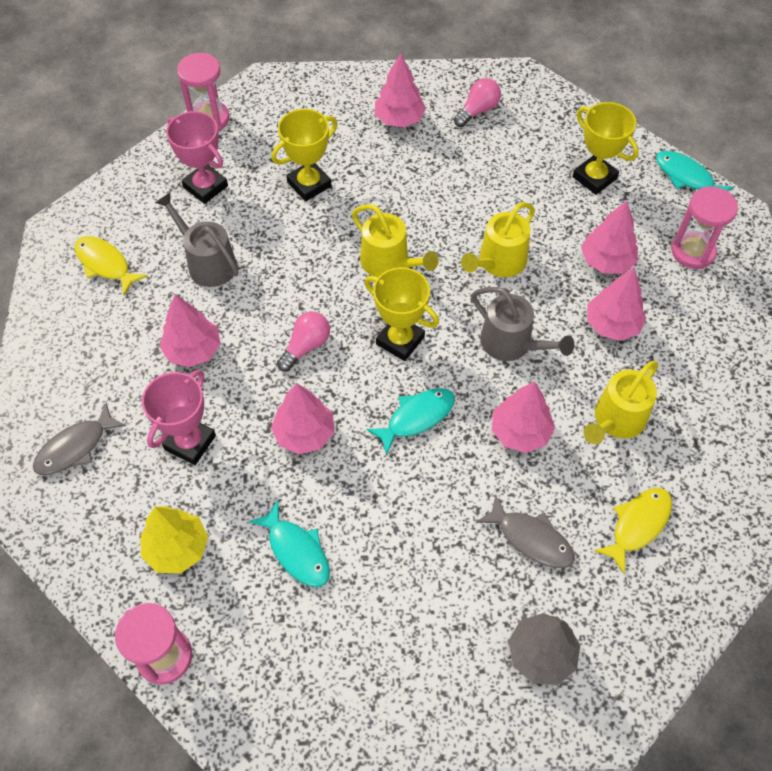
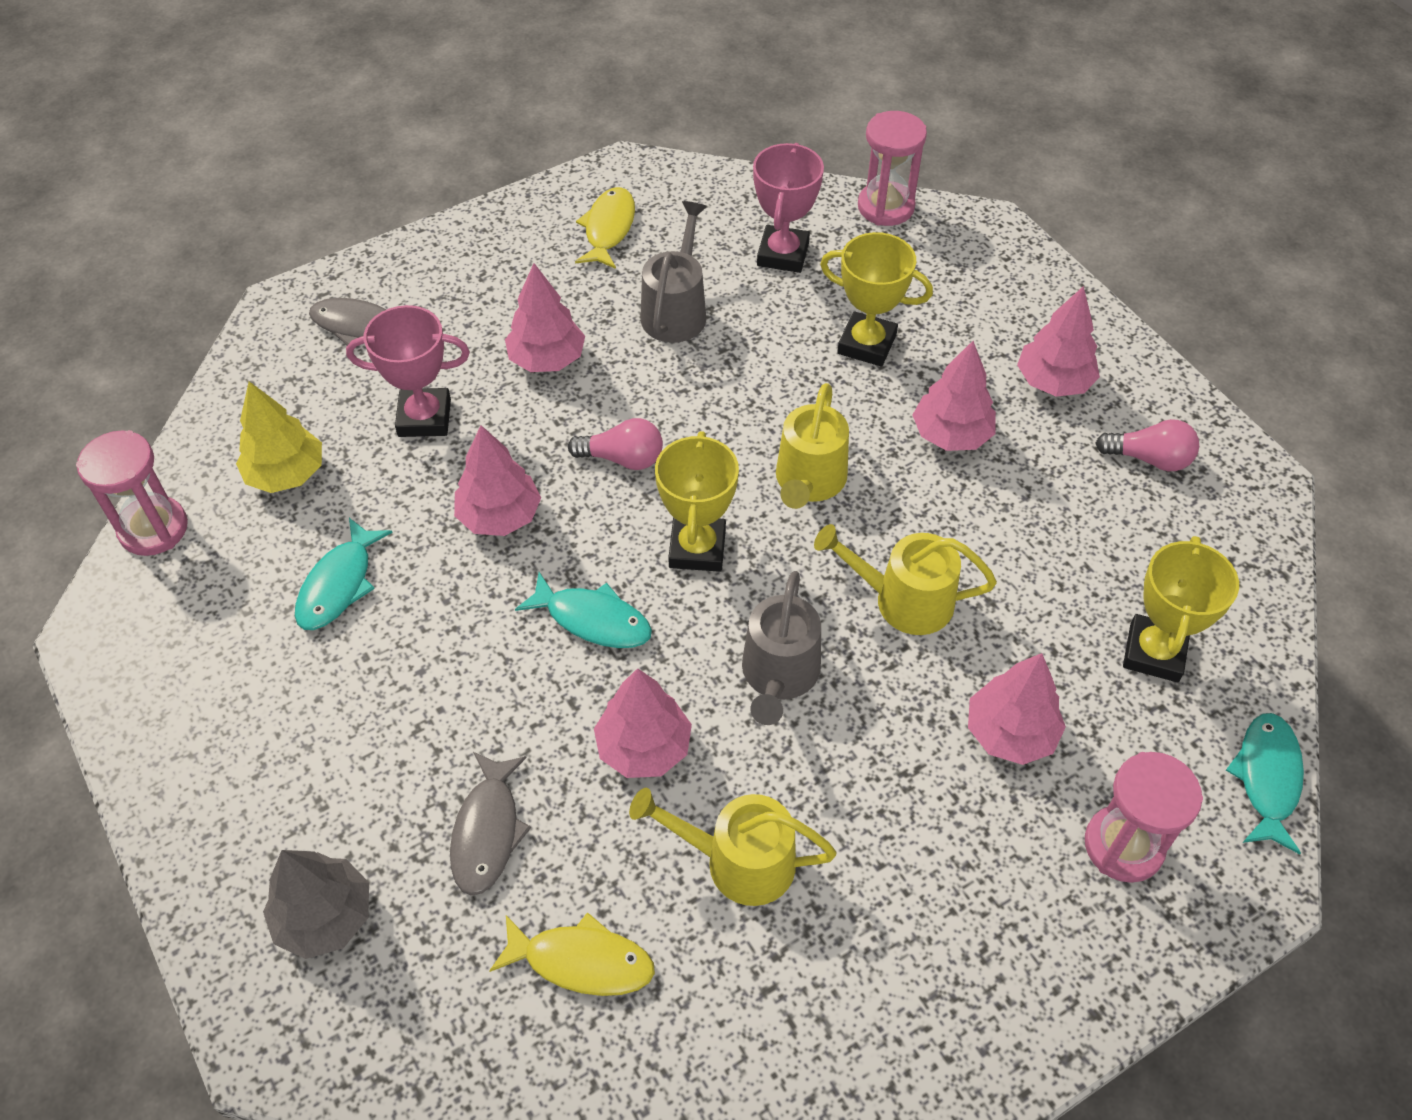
camera: 60 degrees right, 5 degrees down
pink tree [587,268,647,341] -> pink tree moved to [913,341,996,451]

